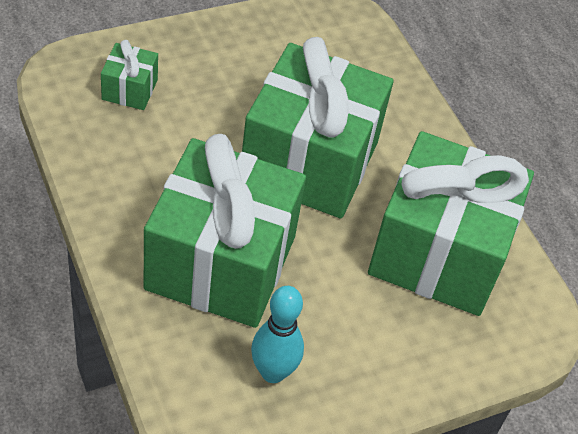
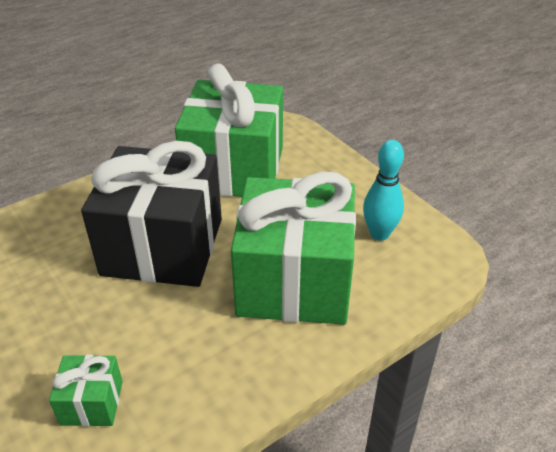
camera: 95 degrees left, 10 degrees down
green gift [242,37,394,218] -> black gift [81,141,222,287]

